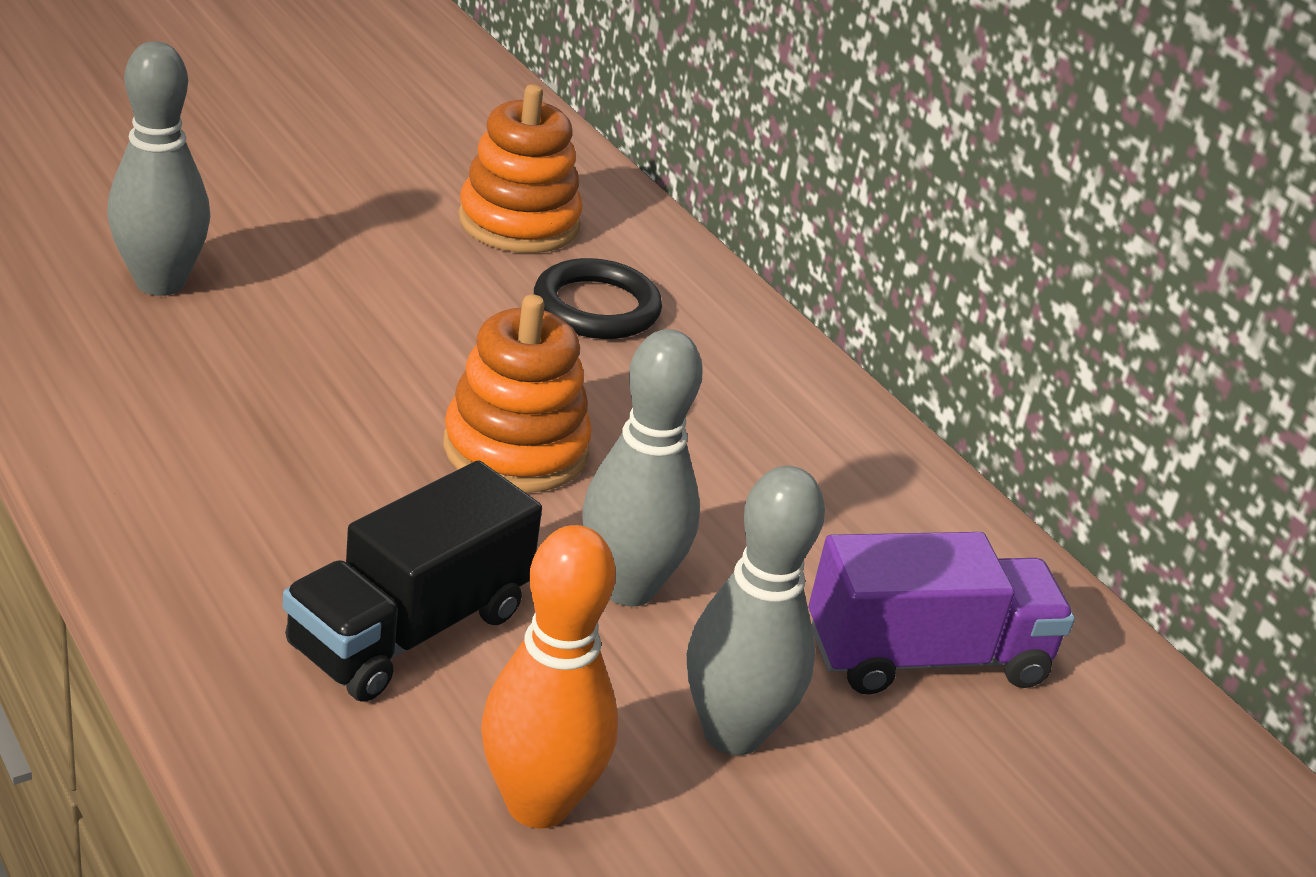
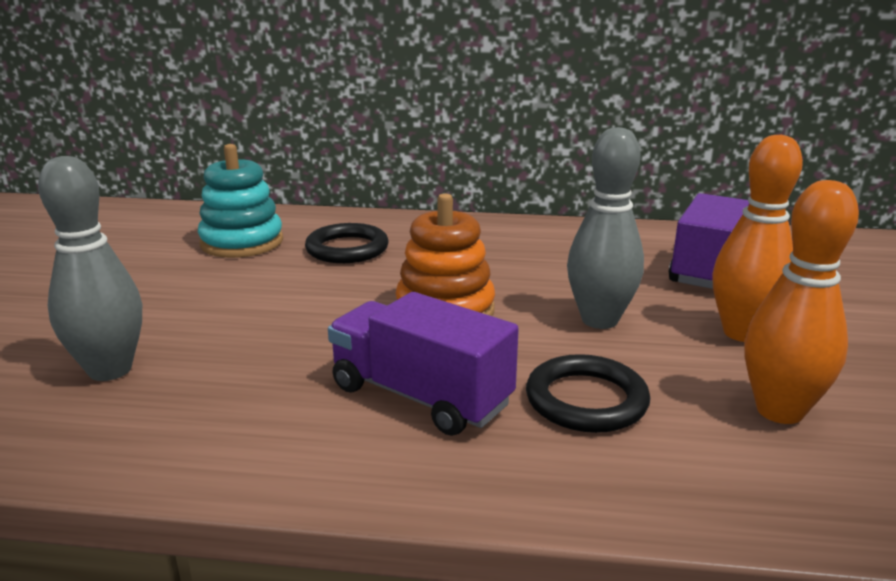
camera: 45 degrees left, 10 degrees down
black truck [283,460,542,702] -> black ring [526,354,650,433]
orange stacking toy [458,84,582,253] -> turquoise stacking toy [198,144,283,258]
grey bowling pin [687,466,825,755] -> orange bowling pin [712,135,803,342]
none -> purple truck [328,292,519,436]

